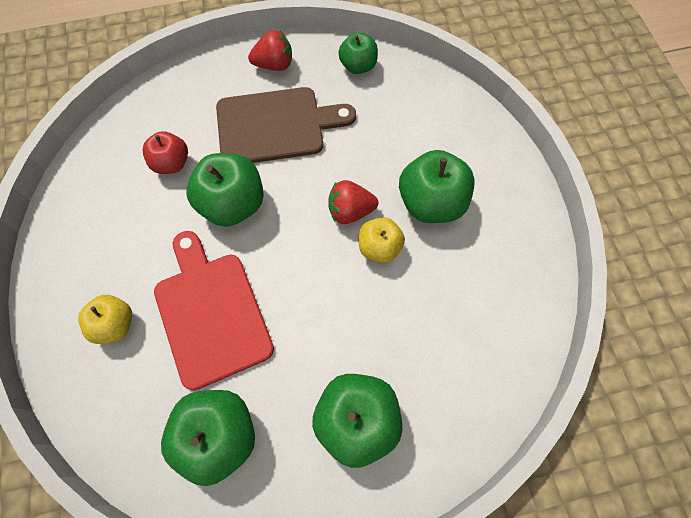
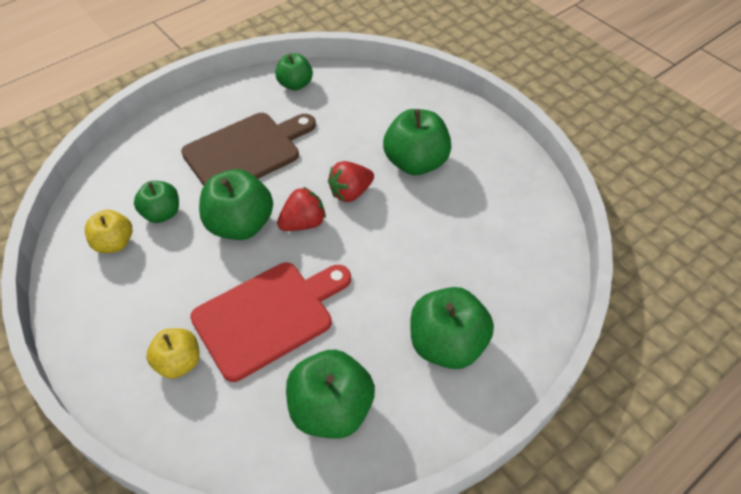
camera: 25 degrees left, 15 degrees down
red apple [143,131,188,174] -> green apple [134,181,179,223]
red cutting board [154,231,274,390] -> red cutting board turned 105 degrees clockwise [190,263,351,382]
red strawberry [248,30,292,71] -> red strawberry moved to [277,187,326,231]
yellow apple [359,217,405,263] -> yellow apple moved to [85,210,132,253]

